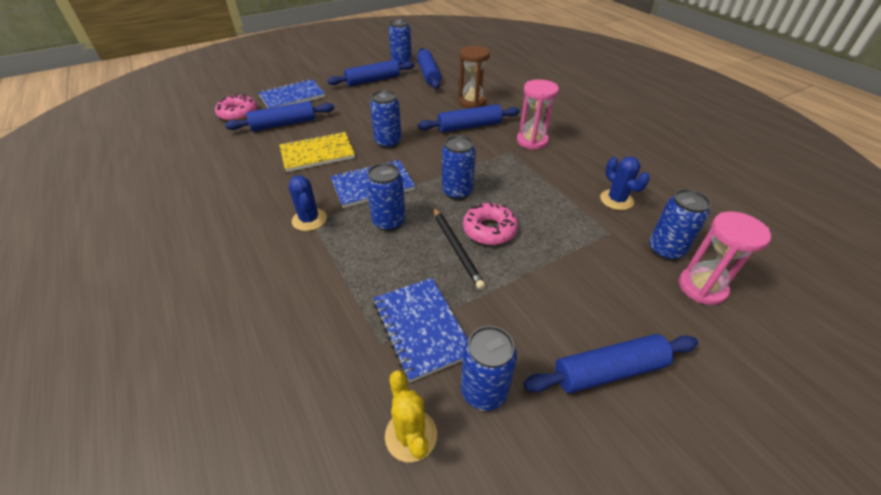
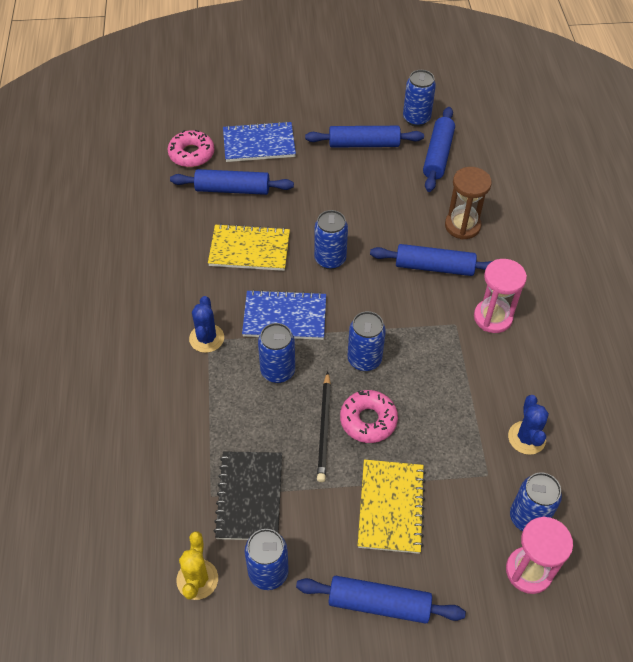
camera: 25 degrees right, 10 degrees up
blue notebook [373,278,468,382] -> black notebook [214,451,282,540]
none -> yellow notebook [358,459,426,554]

